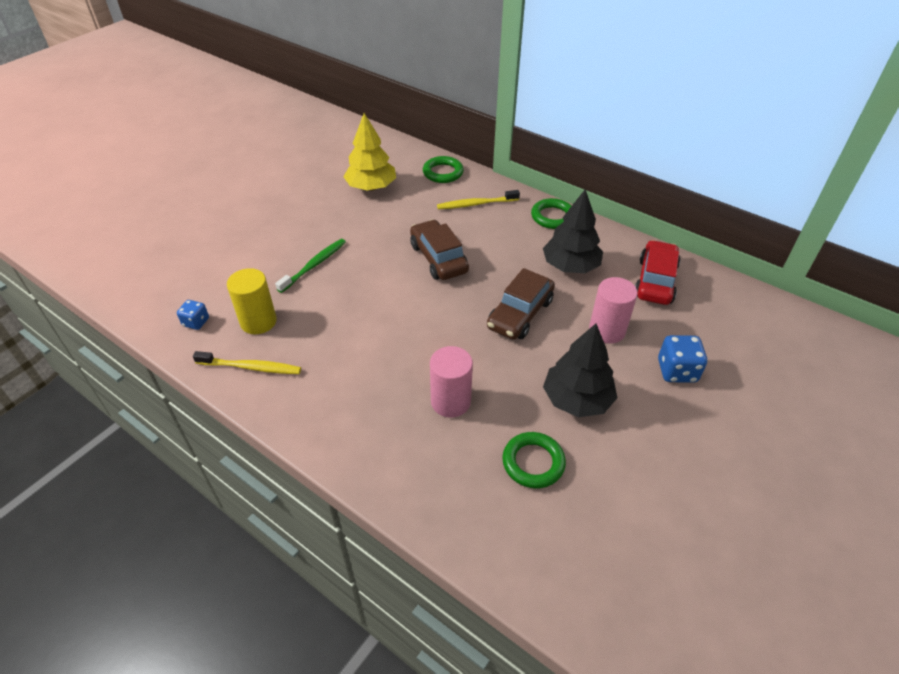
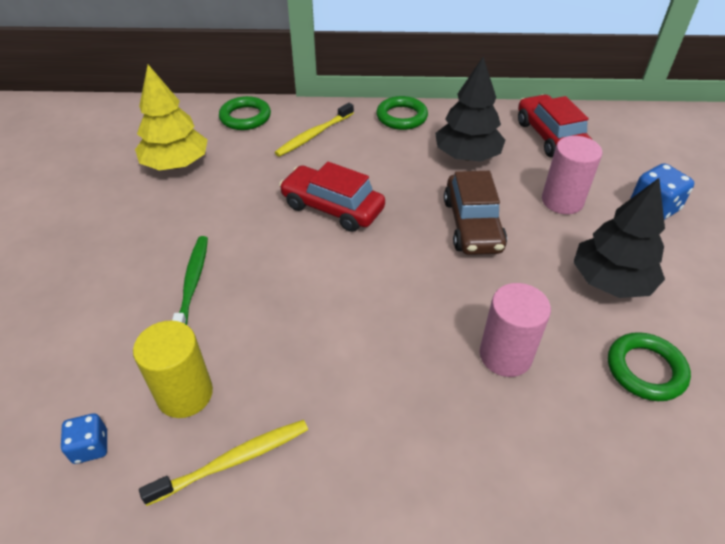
camera: 35 degrees left, 0 degrees up
brown car [410,219,469,280] -> red car [279,162,385,232]

